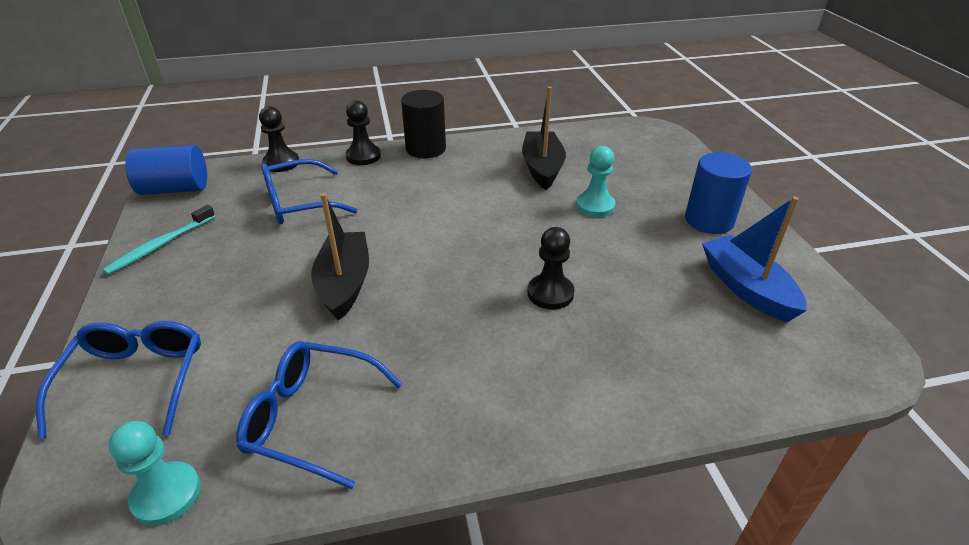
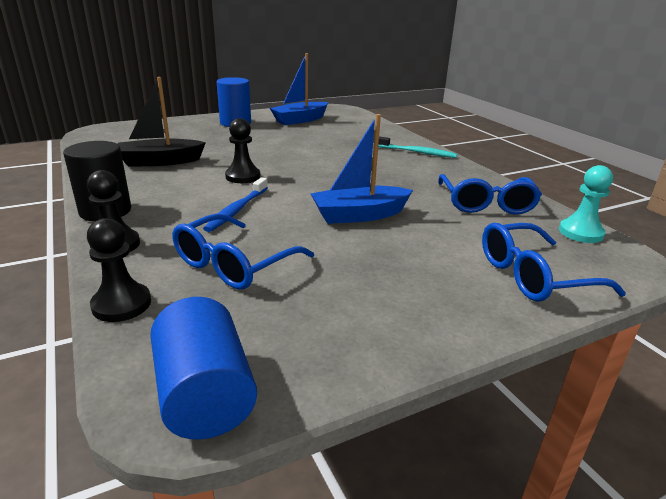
camera: 105 degrees left, 10 degrees down
turquoise toothbrush [102,205,215,275] -> turquoise toothbrush moved to [378,136,457,158]
blue glasses [261,159,358,224] -> blue glasses turned 75 degrees clockwise [172,214,314,289]
black boat [311,193,369,321] -> blue boat [310,114,413,224]
black pawn [527,227,575,309] -> black pawn moved to [225,118,260,183]
turquoise pawn [576,146,615,217] -> none
none -> blue toothbrush [203,177,268,232]

